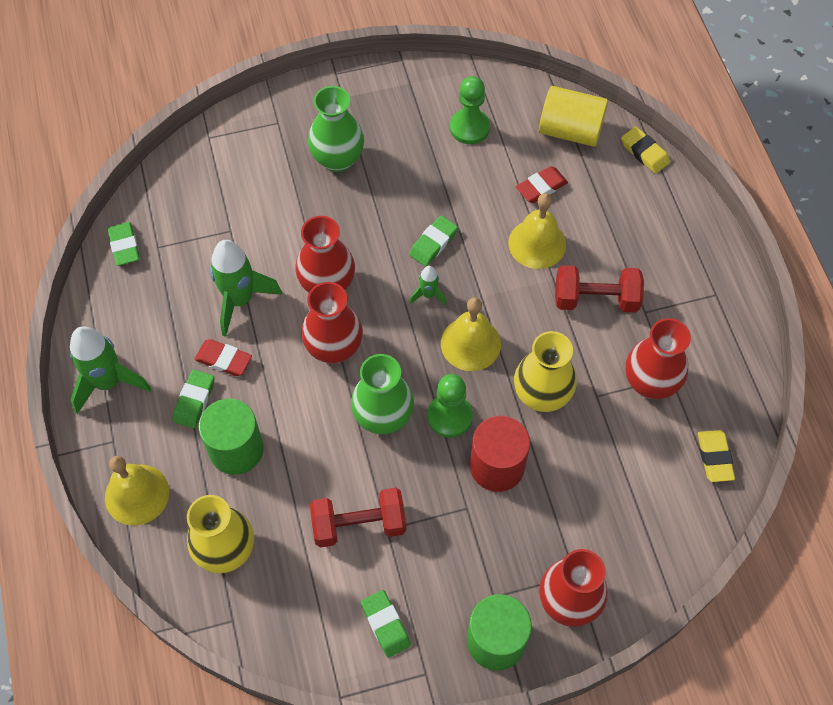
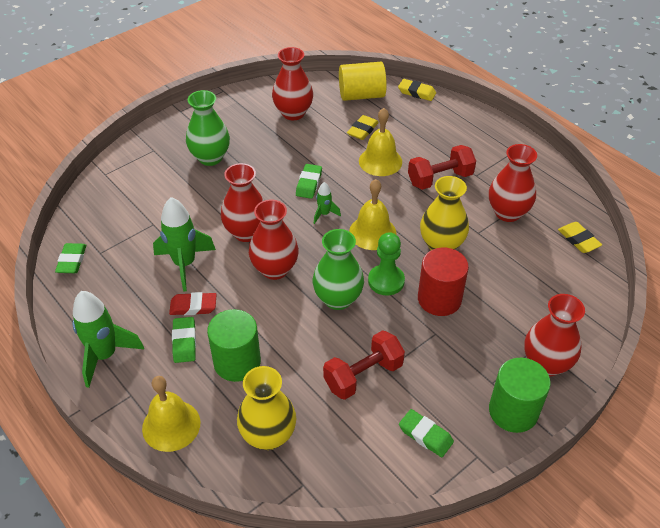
camera: 25 degrees left, 15 degrees down
green eraser [108,222,140,266] -> green eraser turned 45 degrees clockwise [55,243,86,273]
green pawn [450,76,490,144] -> red vase [272,47,313,120]
red eraser [516,166,568,203] -> yellow eraser [347,115,379,140]

